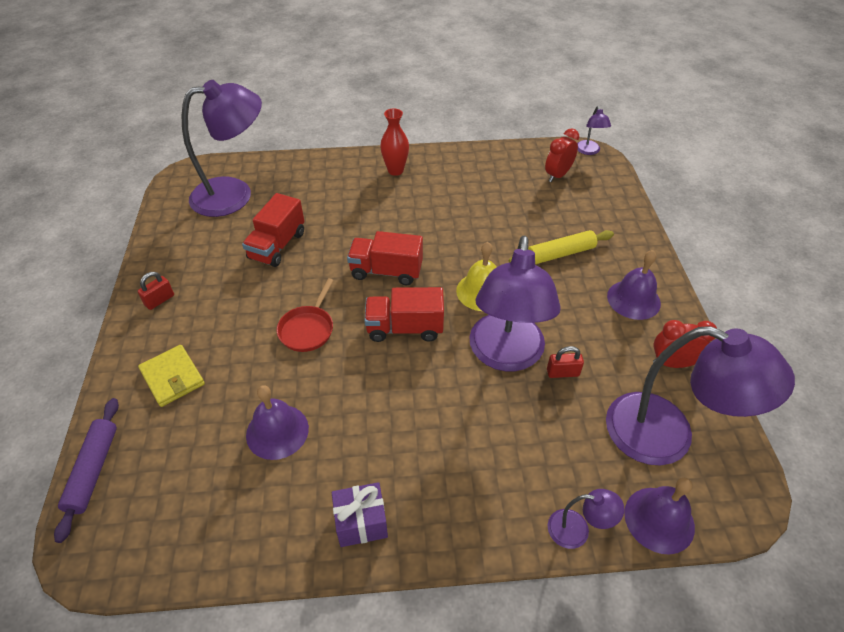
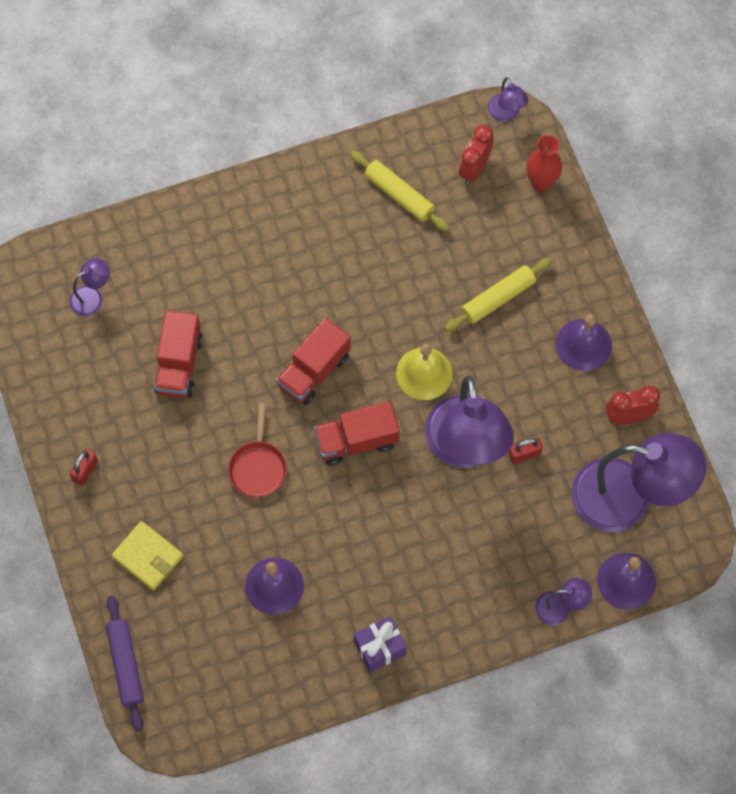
camera: 15 degrees left, 20 degrees up
purple lamp [181,80,262,217] -> purple lamp [69,258,110,316], size x0.44
red truck [347,231,423,285] -> red truck turned 45 degrees counterclockwise [276,318,351,405]
red vase [380,109,409,176] -> red vase moved to [526,135,562,192]
none -> yellow rolling pin [350,150,450,232]

